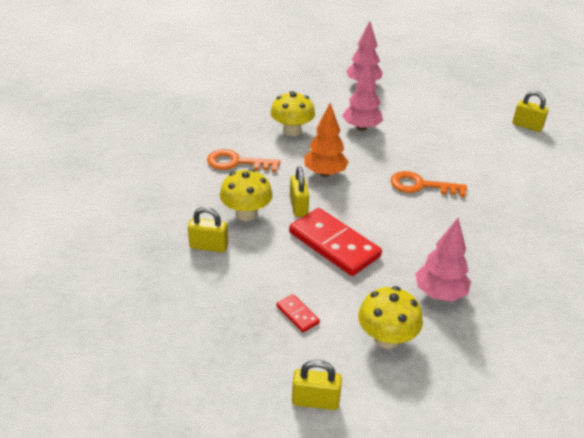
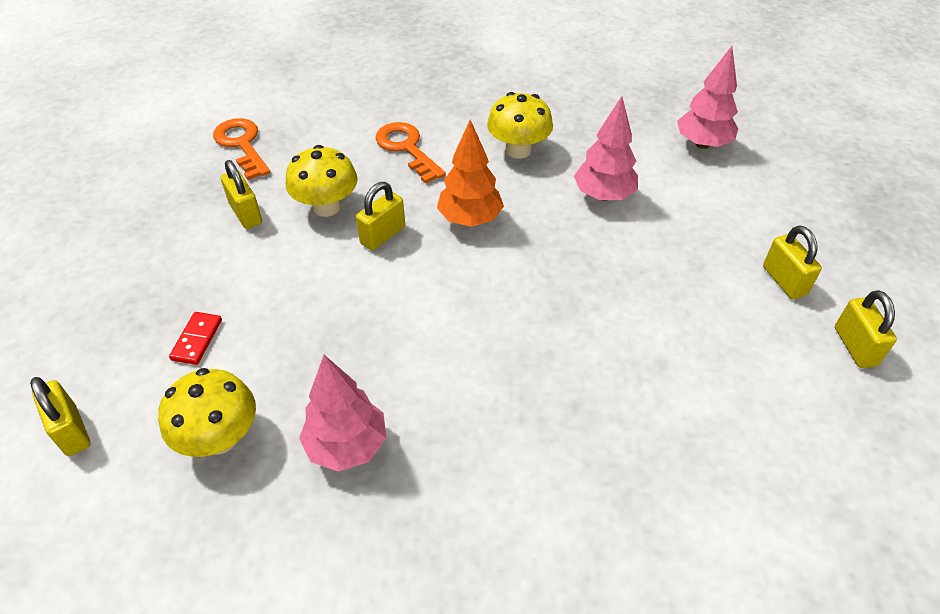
camera: 50 degrees right, 10 degrees up
red domino [289,208,382,276] -> none
orange key [390,171,467,197] -> orange key moved to [213,118,270,180]
none -> yellow padlock [763,225,822,299]

